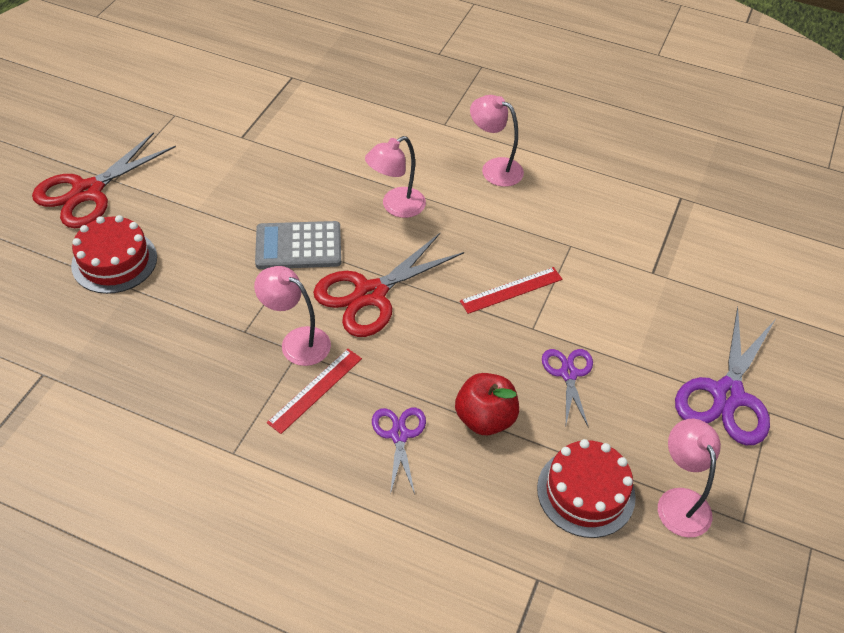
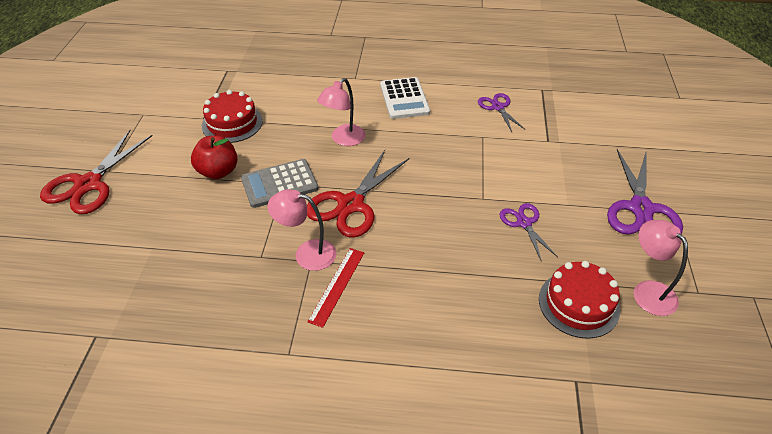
camera: 15 degrees left, 5 degrees down
red cake [71,215,157,294] -> red cake moved to [202,90,263,143]
purple scissors [372,408,426,495] -> purple scissors moved to [478,93,526,132]
red apple [455,373,519,435] -> red apple moved to [191,136,237,179]
red ruler [460,267,562,314] -> none
pink lamp [470,95,524,187] -> white calculator [380,77,430,119]

